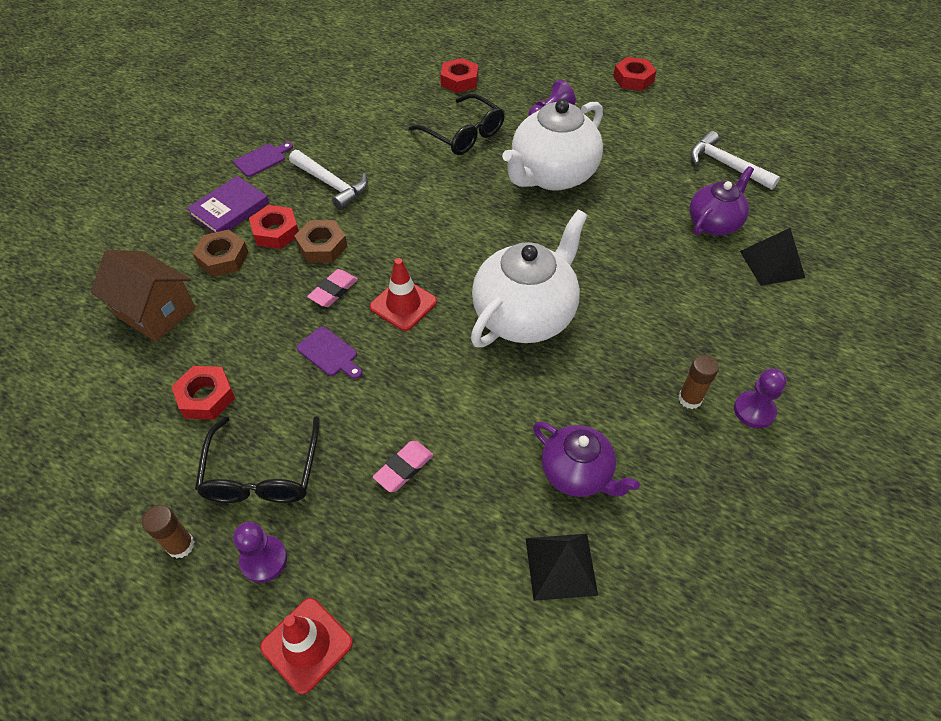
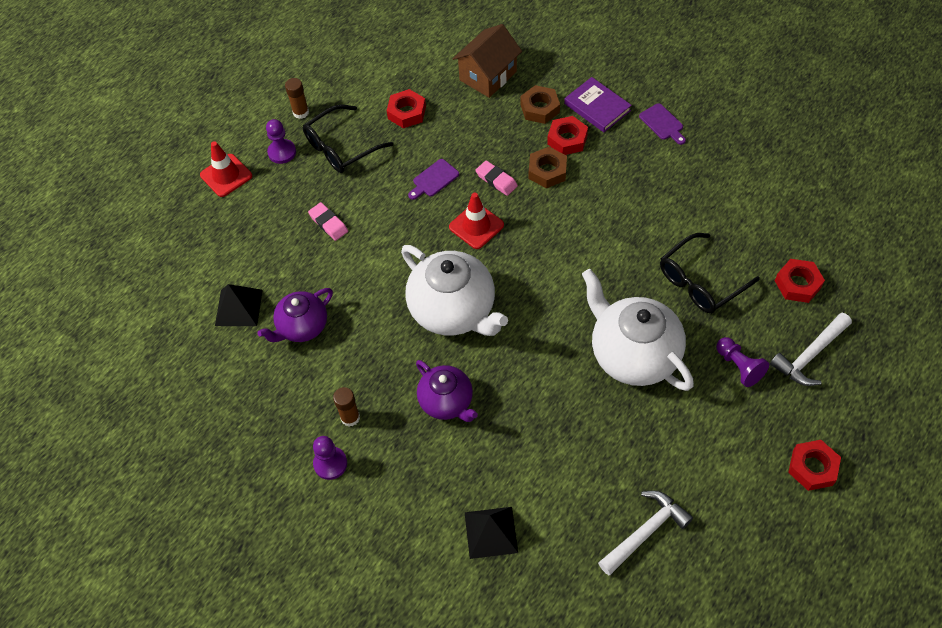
camera: 100 degrees right, 5 degrees up
black glasses [195,416,319,503] -> black glasses turned 45 degrees counterclockwise [303,104,394,173]
white hammer [289,150,368,210] -> white hammer moved to [770,313,852,386]
purple teapot [689,166,754,235] -> purple teapot moved to [416,360,478,422]

